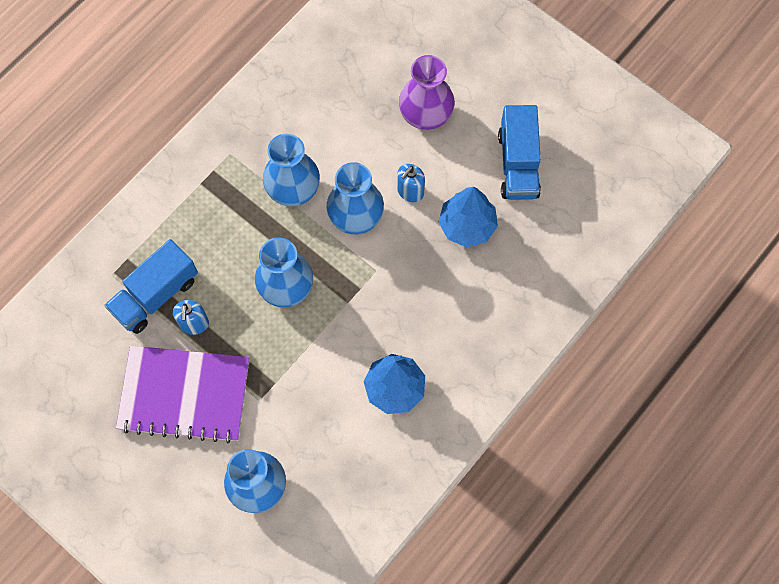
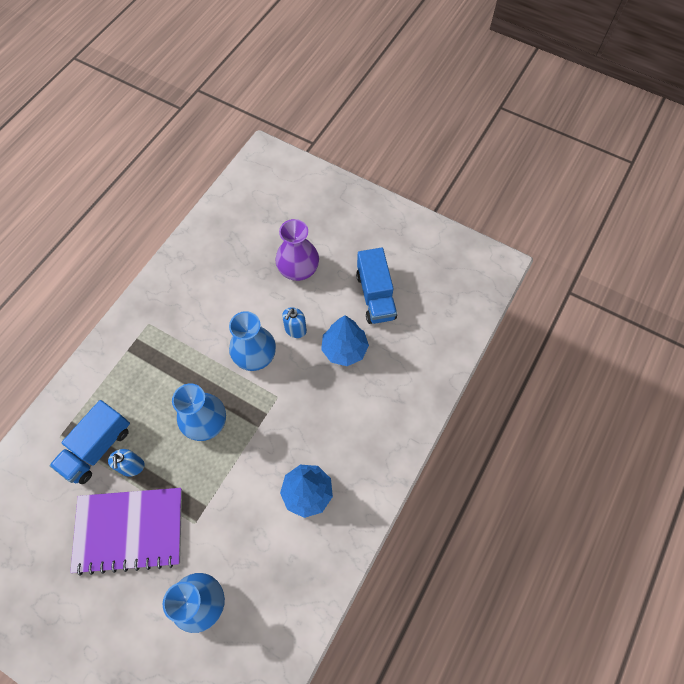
camera: 10 degrees left, 5 degrees down
blue vase [263,134,320,206] -> none

